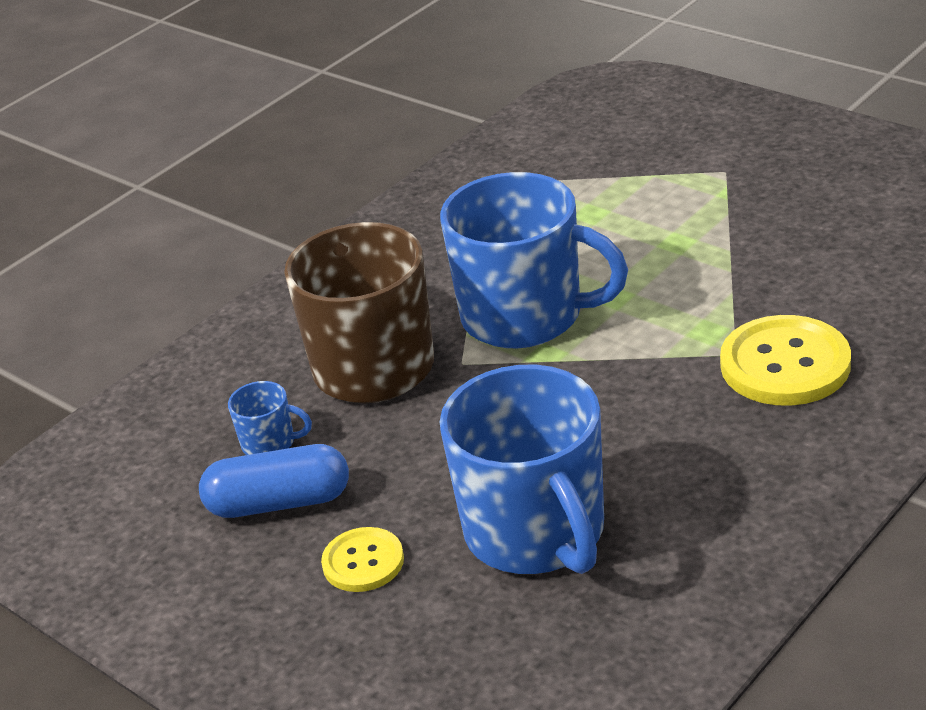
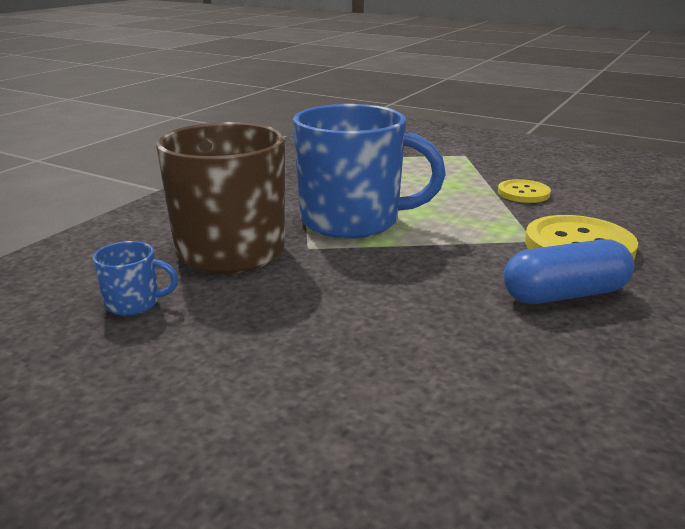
camera: 15 degrees left, 10 degrees down
blue capsule [199,444,349,518] -> blue capsule moved to [504,239,635,304]
yellow button [321,527,404,592] -> yellow button moved to [498,179,551,203]
blue mug [440,365,604,574] -> none

